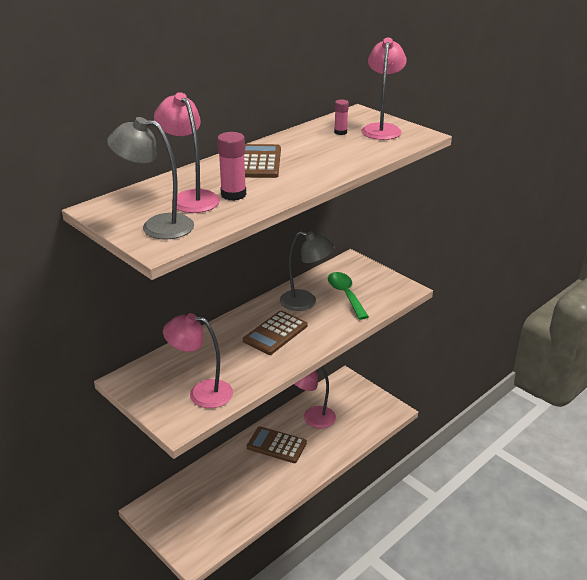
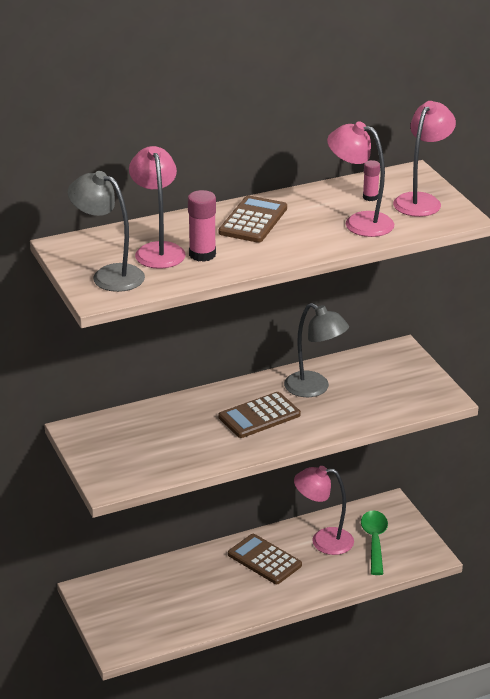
camera: 20 degrees right, 0 degrees up
pink lamp [163,313,233,408] -> pink lamp moved to [327,121,394,237]
green spoon [328,272,369,320] -> green spoon moved to [361,511,388,575]

